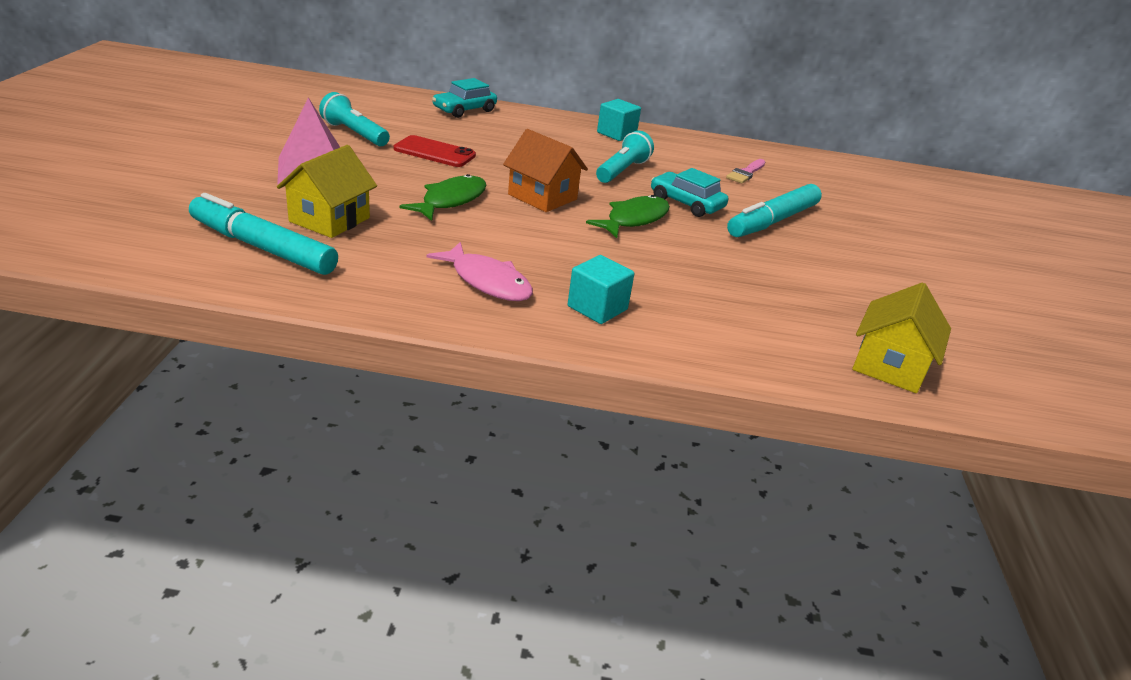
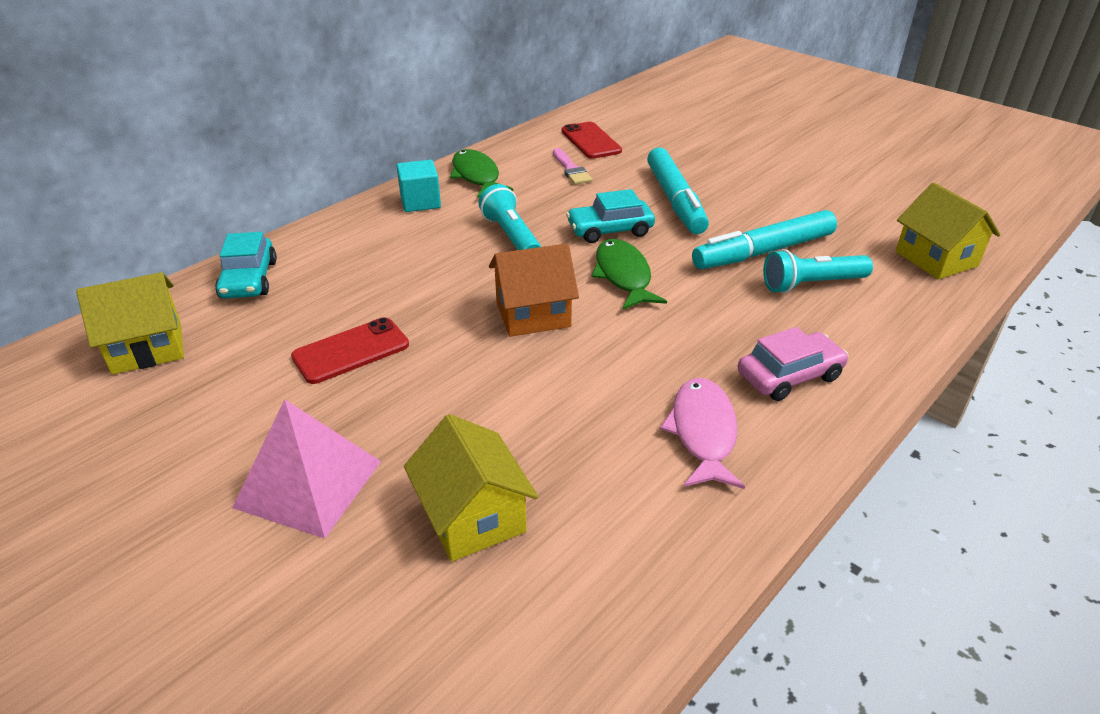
camera: 50 degrees left, 5 degrees up
turquoise marker [189,193,338,275] -> turquoise marker moved to [692,210,837,269]
turquoise flashlight [319,92,390,146] -> turquoise flashlight moved to [763,249,873,293]
green fish [400,174,486,221] -> green fish moved to [450,149,513,198]
pink fish [426,242,533,301] -> pink fish turned 75 degrees counterclockwise [660,378,745,489]
turquoise cube [568,255,634,324] -> pink car [738,327,849,401]
none -> yellow house [76,272,184,375]
none -> red phone [562,122,622,159]

